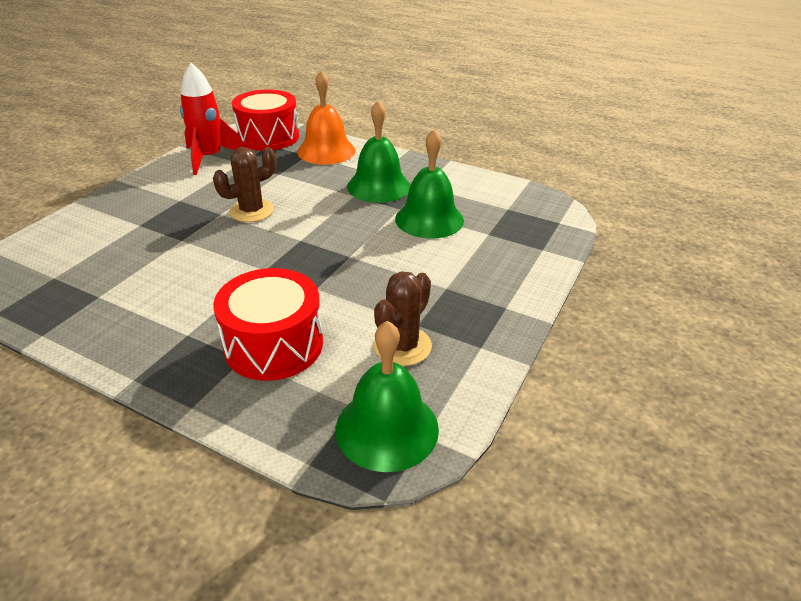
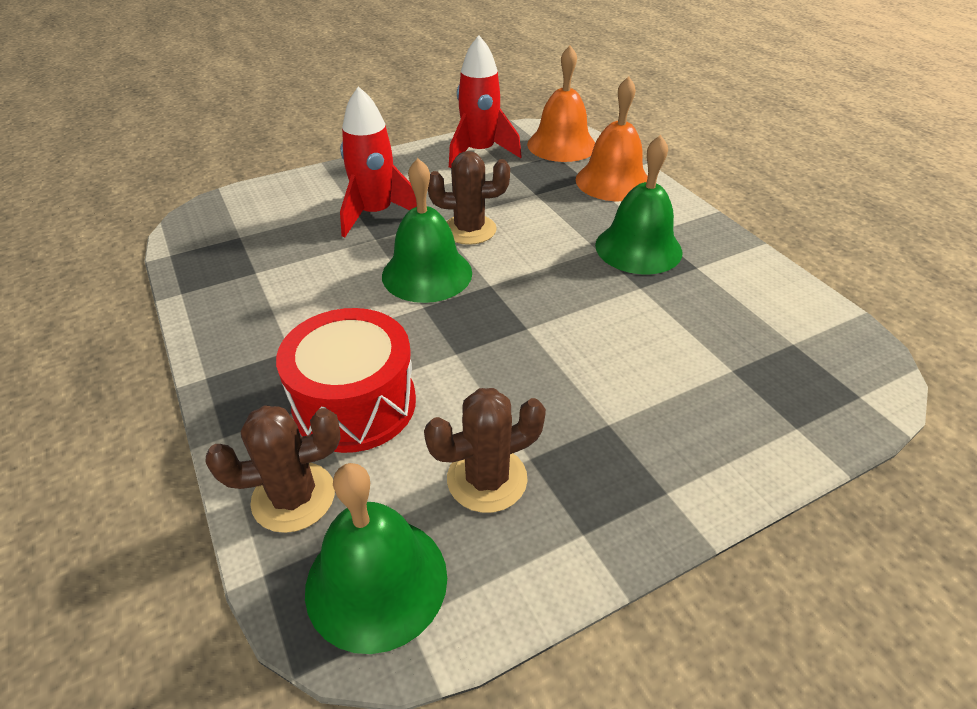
camera: 35 degrees right, 5 degrees up
red drum [232,89,299,151] -> orange bell [527,45,595,162]
green bell [395,129,464,238] -> green bell moved to [382,158,472,303]
none -> brown cactus [205,405,341,533]
none -> red rocket [340,86,417,238]

